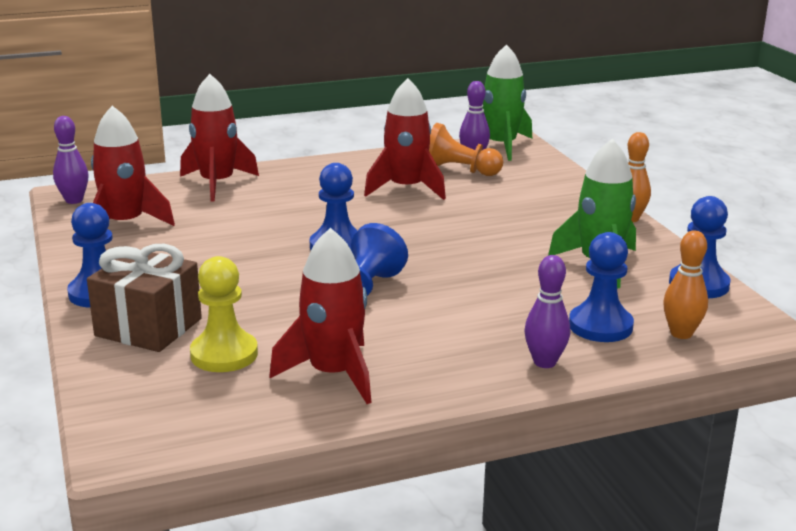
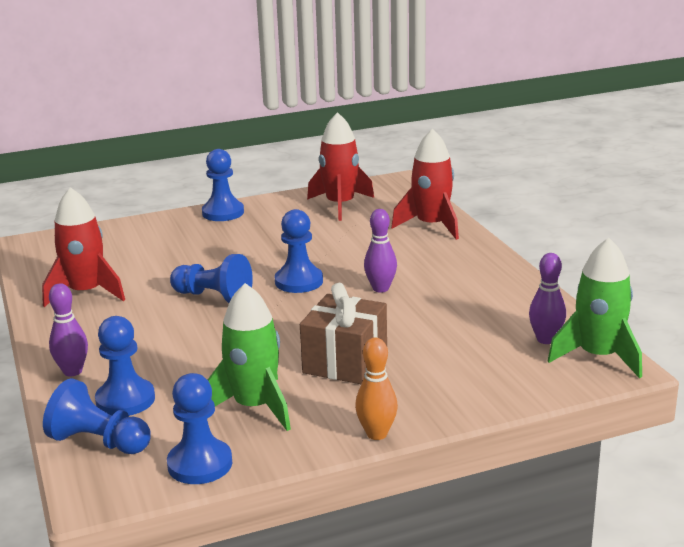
camera: 90 degrees right, 0 degrees up
purple bowling pin [53,116,88,204] -> purple bowling pin moved to [364,209,397,293]
brown gift [87,244,202,352] -> brown gift moved to [300,283,387,384]
yellow pawn [190,256,258,372] -> none
red rocket [364,78,446,200] -> none
orange pawn [429,123,503,176] -> none
orange bowling pin [663,230,708,339] -> blue pawn [43,378,151,454]

